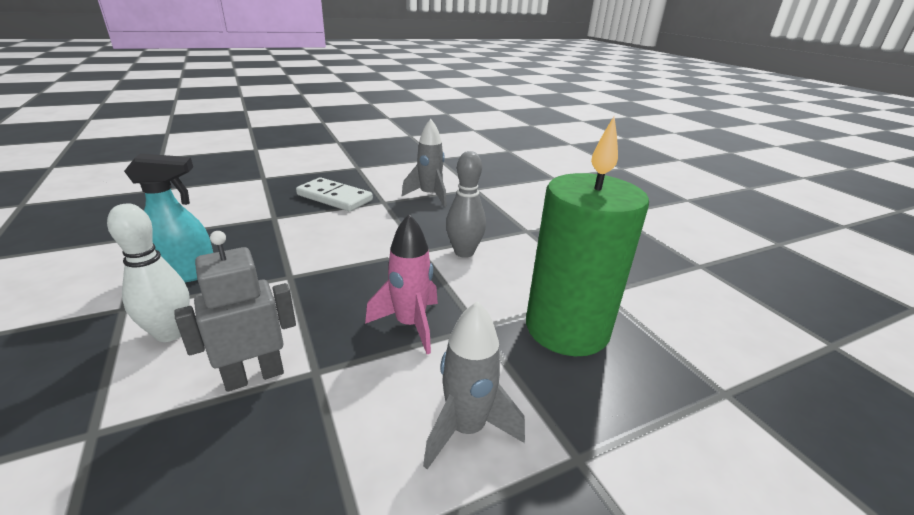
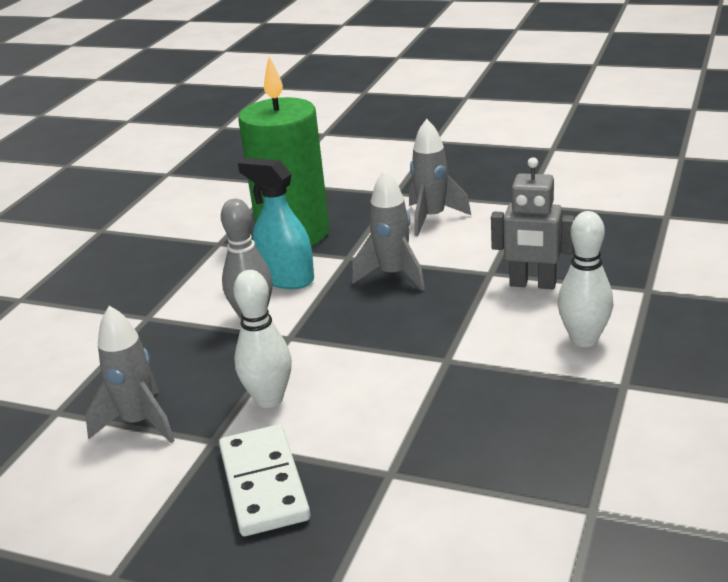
camera: 130 degrees left, 0 degrees up
turquoise spray bottle [124,153,213,282] -> turquoise spray bottle moved to [238,158,314,289]
pink rocket [365,214,438,354] -> grey rocket [352,169,425,291]
none -> white bowling pin [234,270,292,408]

